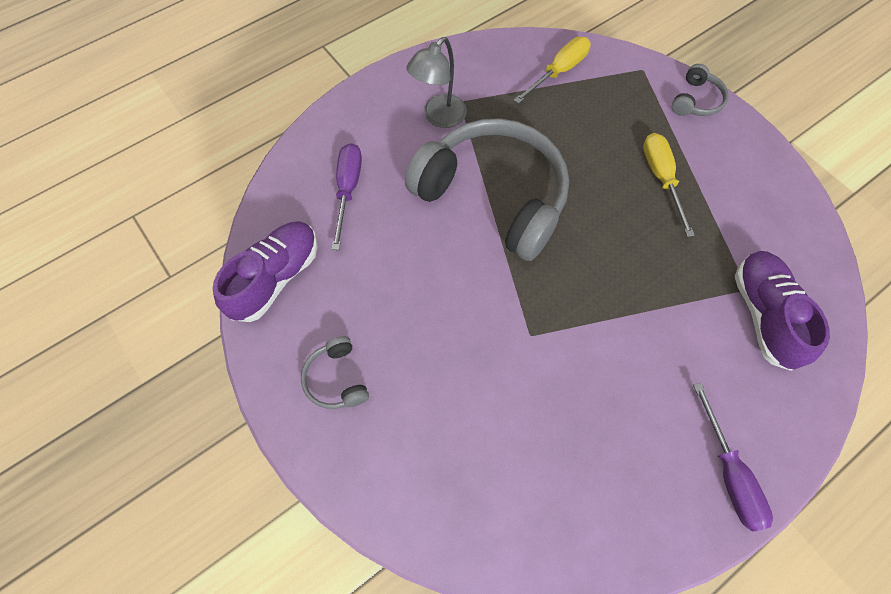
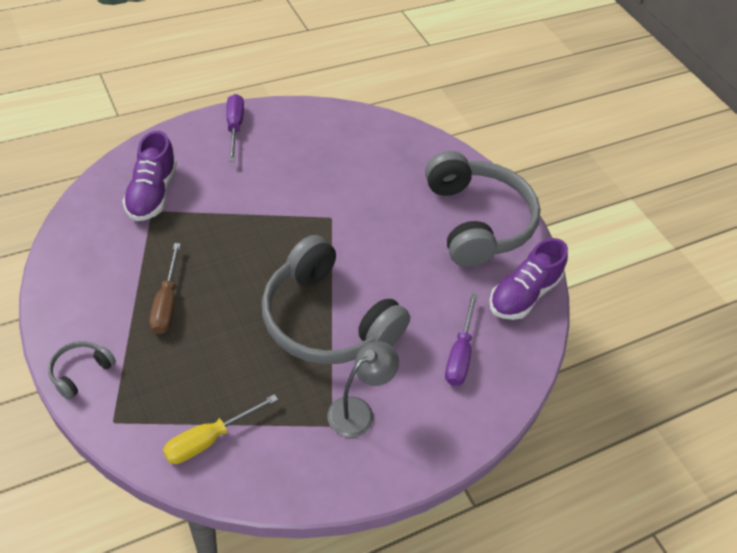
camera: 175 degrees left, 15 degrees down
grey headphones [301,336,369,409] -> grey headphones [425,151,540,267], size x2.45
yellow screwdriver [643,133,695,237] -> brown screwdriver [149,243,181,334]

